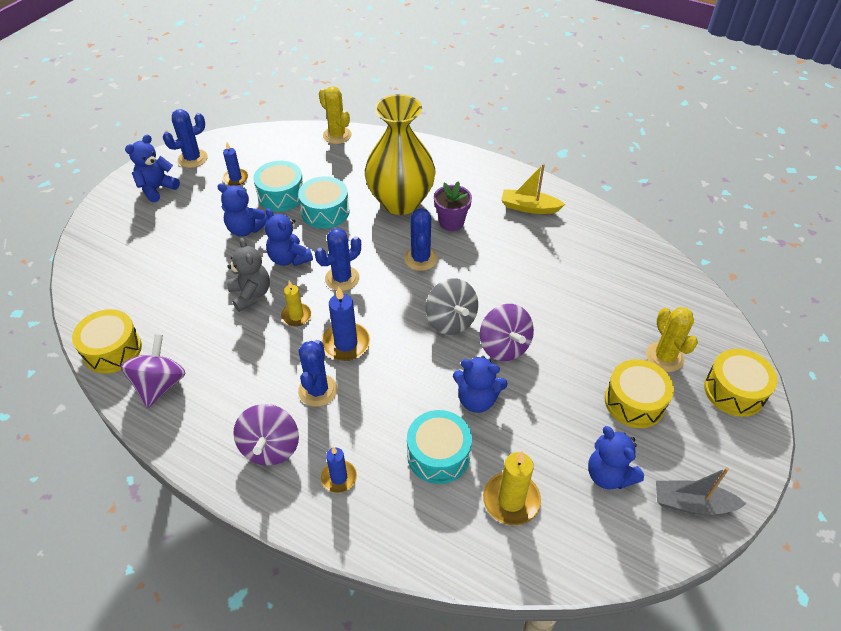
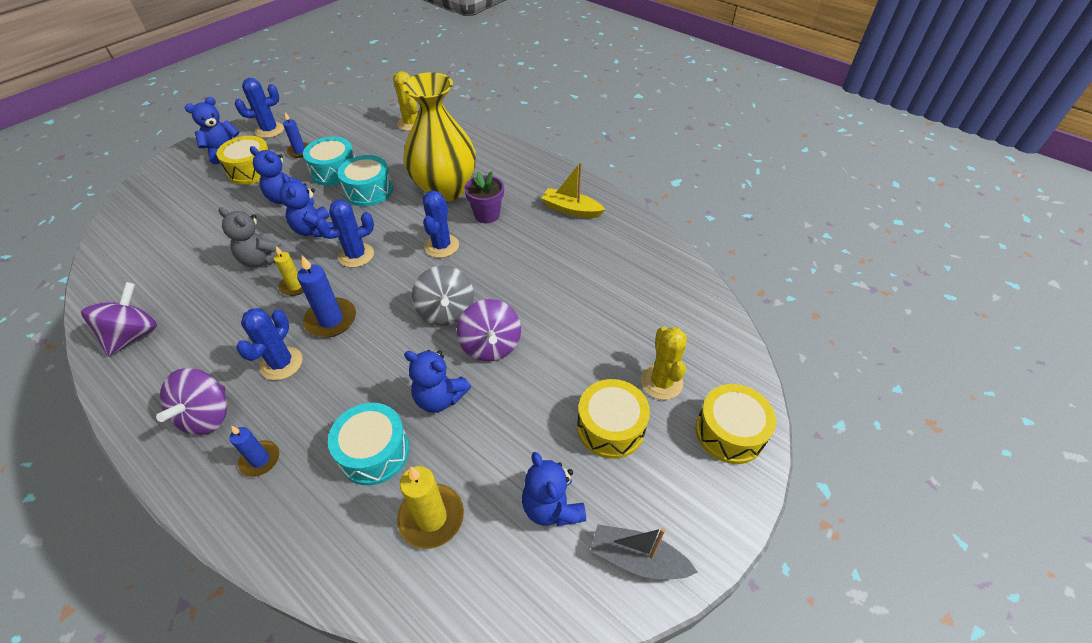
camera: 10 degrees right, 0 degrees up
yellow drum [72,309,142,374] -> yellow drum moved to [216,136,268,185]
grey teddy bear [227,238,270,312] -> grey teddy bear turned 135 degrees clockwise [219,207,287,268]

